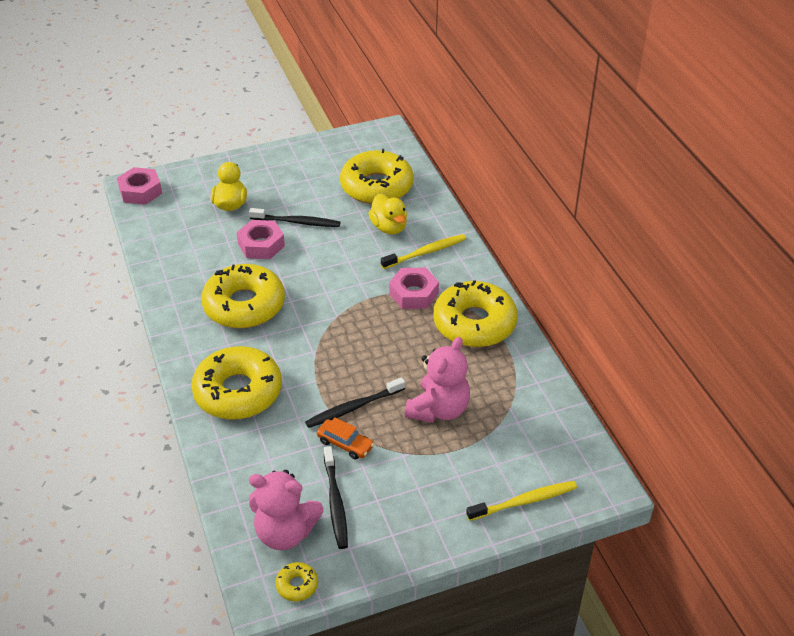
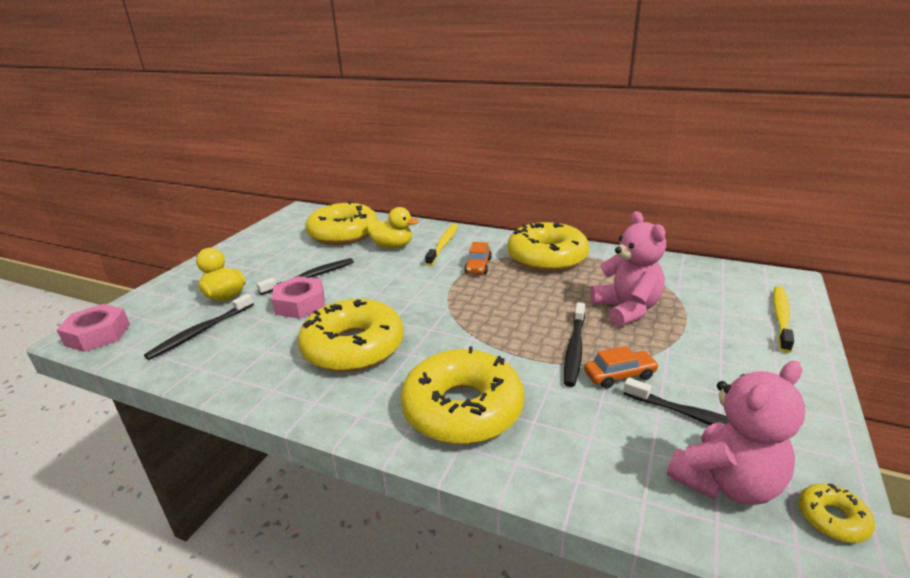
camera: 45 degrees left, 15 degrees down
pink nut [389,268,439,309] -> orange car [464,242,492,274]
none -> black toothbrush [144,294,254,360]

